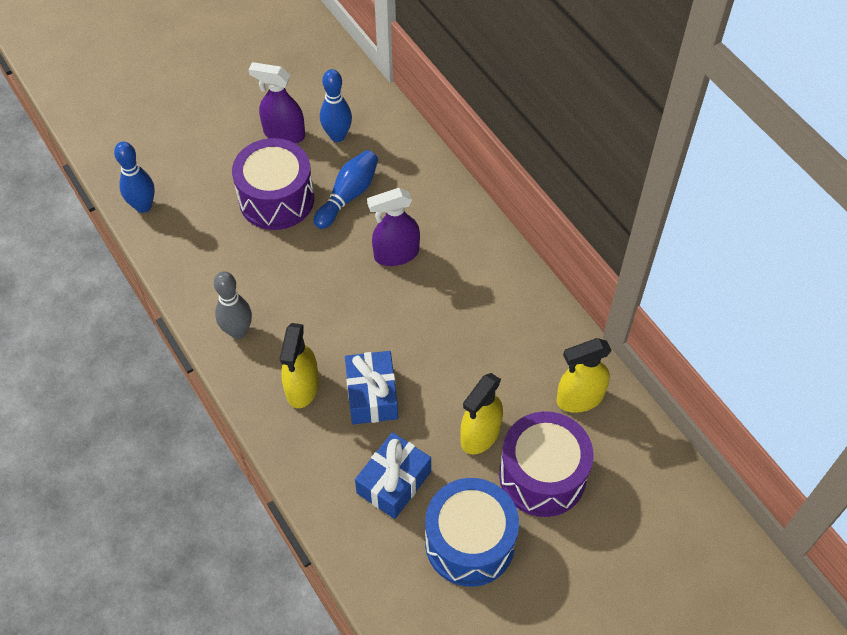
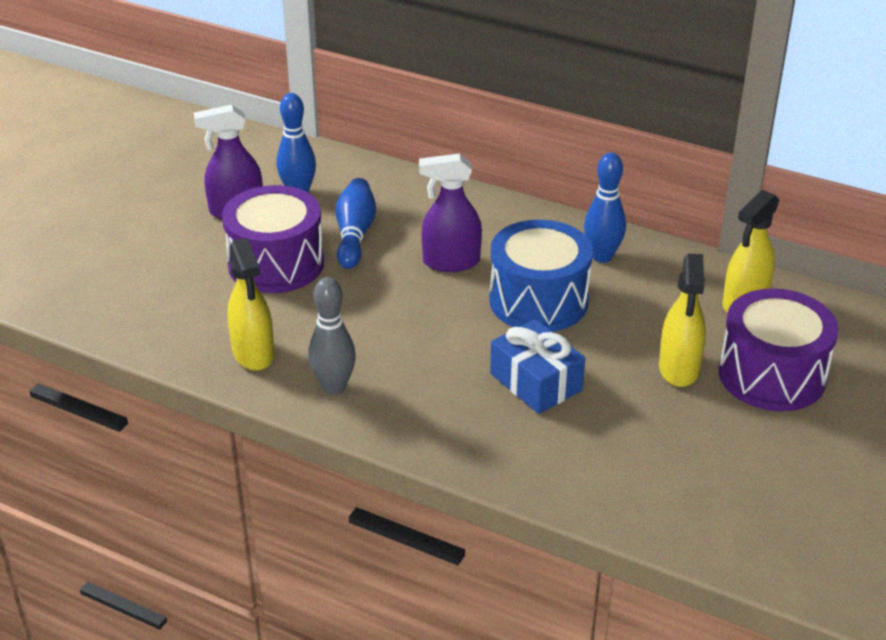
camera: 30 degrees left, 20 degrees down
blue bowling pin [114,141,155,213] -> blue bowling pin moved to [584,153,626,263]
yellow spray bottle [280,323,319,408] -> yellow spray bottle moved to [227,238,275,371]
blue gift [355,432,431,519] -> none
purple spray bottle [367,188,420,266] -> purple spray bottle turned 45 degrees clockwise [419,153,482,272]
blue drum [425,478,519,587] -> blue drum moved to [489,219,593,332]

